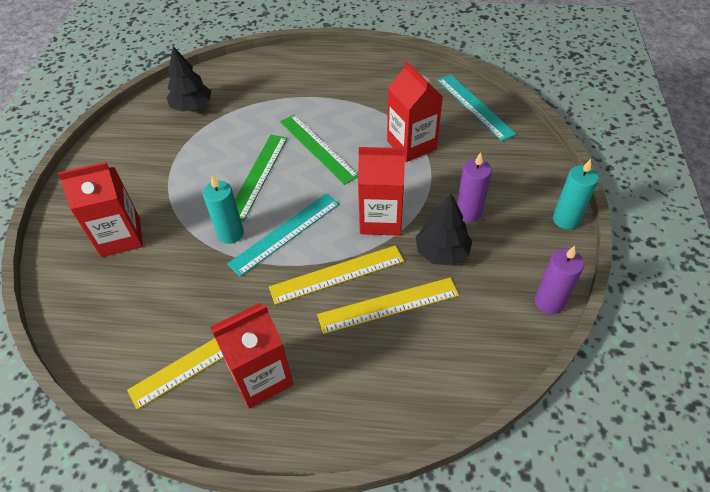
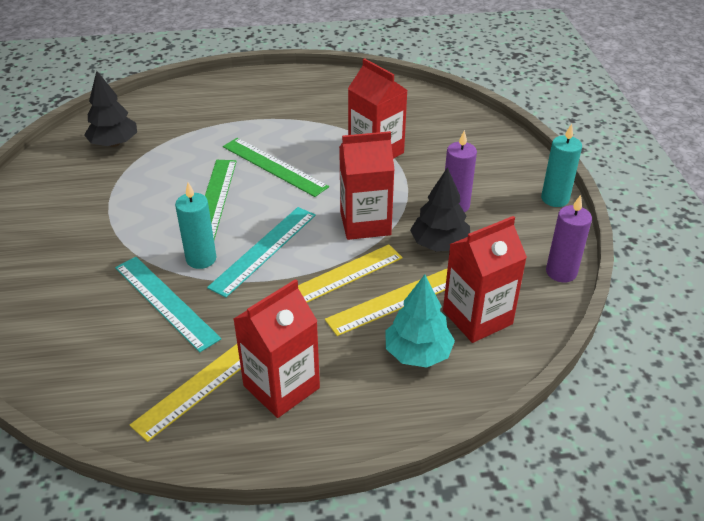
camera: 15 degrees left, 10 degrees down
red carton [58,162,143,257] -> red carton moved to [443,216,527,343]
turquoise ruler [437,74,516,141] -> turquoise ruler moved to [115,257,221,352]
none -> turquoise tree [386,275,455,367]

